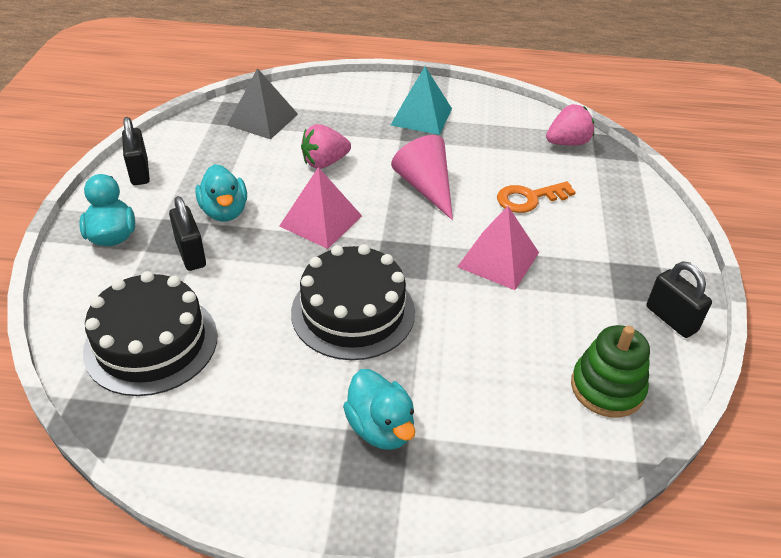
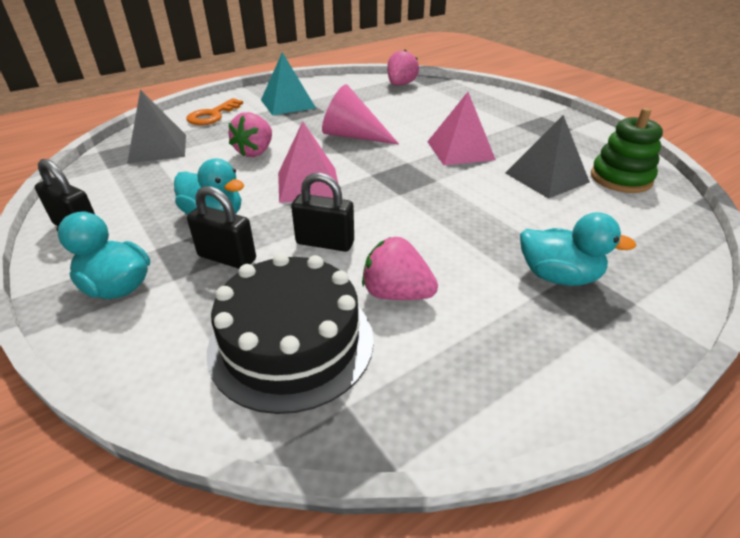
camera: 40 degrees left, 5 degrees down
black cake [291,244,415,360] -> none
orange key [497,181,576,213] -> orange key moved to [187,98,243,125]
black padlock [646,261,712,338] -> black padlock moved to [291,173,354,252]
none -> pink strawberry [362,237,438,300]
none -> grey pyramid [505,115,590,199]

